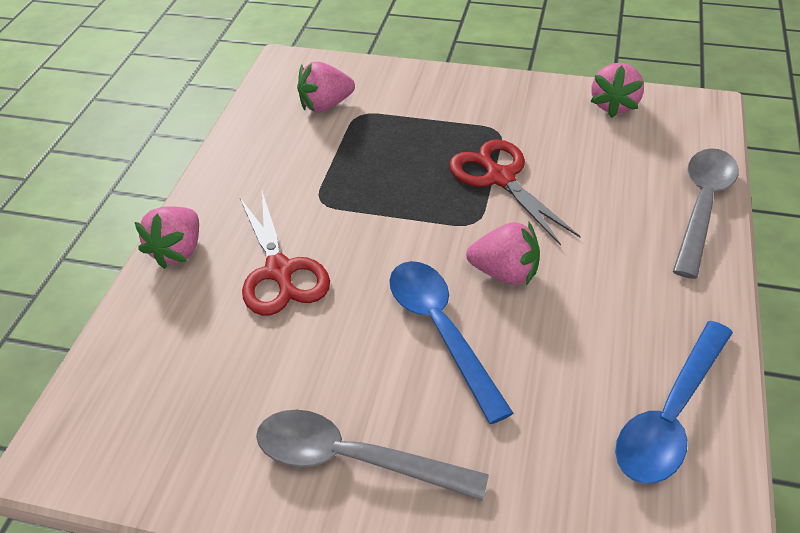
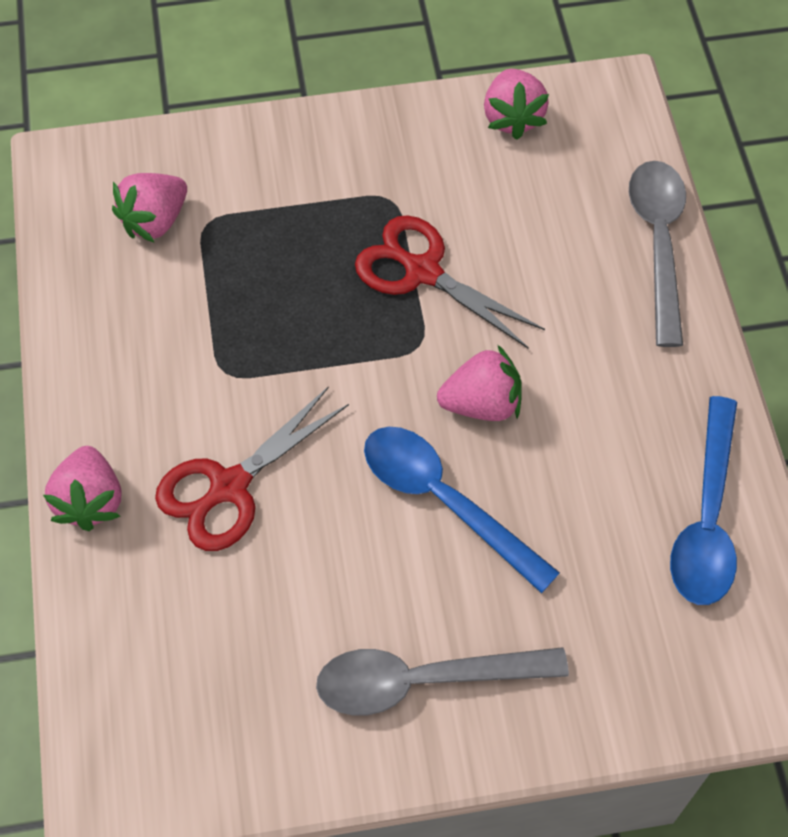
camera: 25 degrees left, 15 degrees up
red scissors [240,191,330,315] -> red scissors turned 90 degrees clockwise [155,386,349,551]

